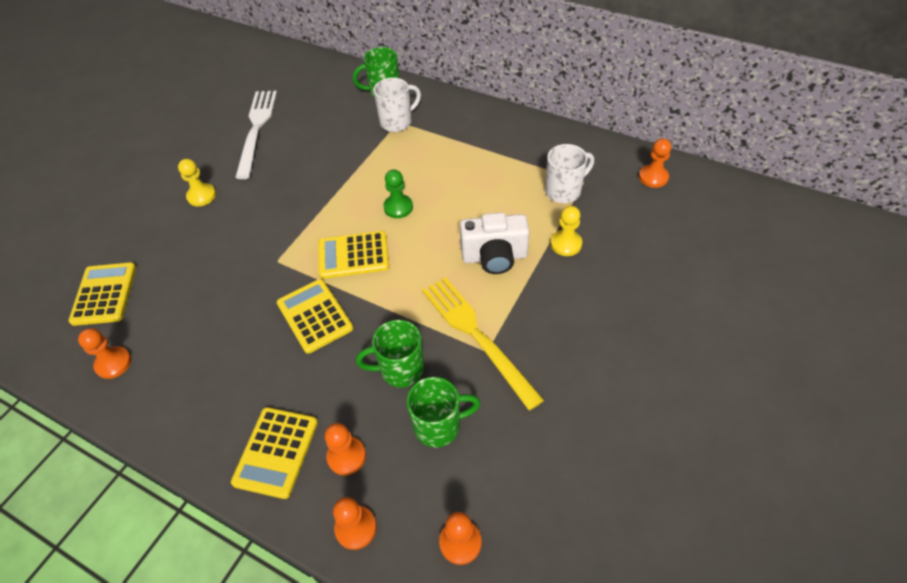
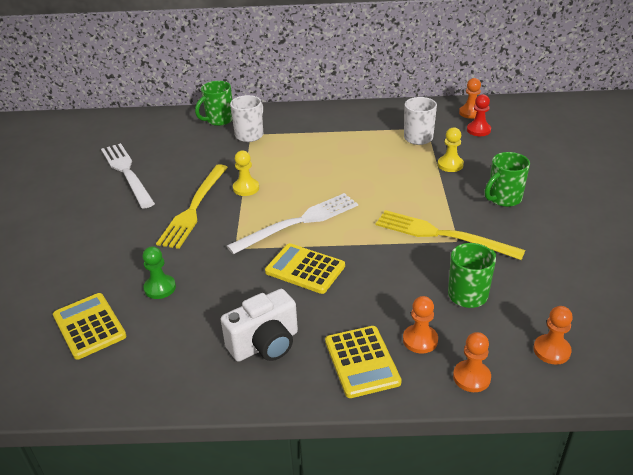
camera: 30 degrees left, 15 degrees down
orange pawn [78,328,131,379] -> none
yellow pawn [178,159,216,206] -> yellow pawn moved to [233,151,259,196]
yellow calculator [318,231,389,279] -> white fork [227,193,358,254]
green mug [356,320,424,388] -> green mug moved to [485,152,530,207]
green pawn [383,169,413,218] -> green pawn moved to [143,246,176,299]
white camera [460,212,529,274] -> white camera moved to [221,289,298,362]
none -> yellow fork [156,164,228,249]
none -> red pawn [467,94,491,136]

